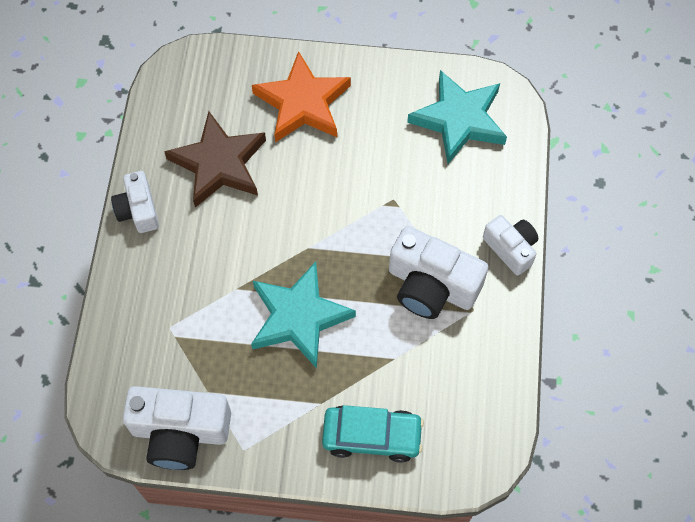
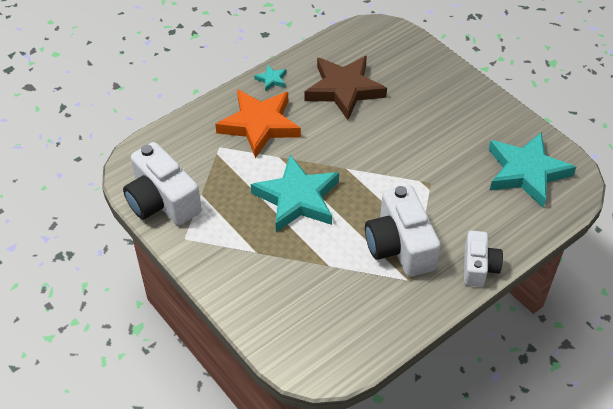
camera: 45 degrees right, 15 degrees down
white camera [111,171,159,233] -> turquoise star [254,65,286,91]
orange star [252,51,351,142] -> orange star moved to [215,89,301,158]
turquoise car [322,405,424,463] -> none

